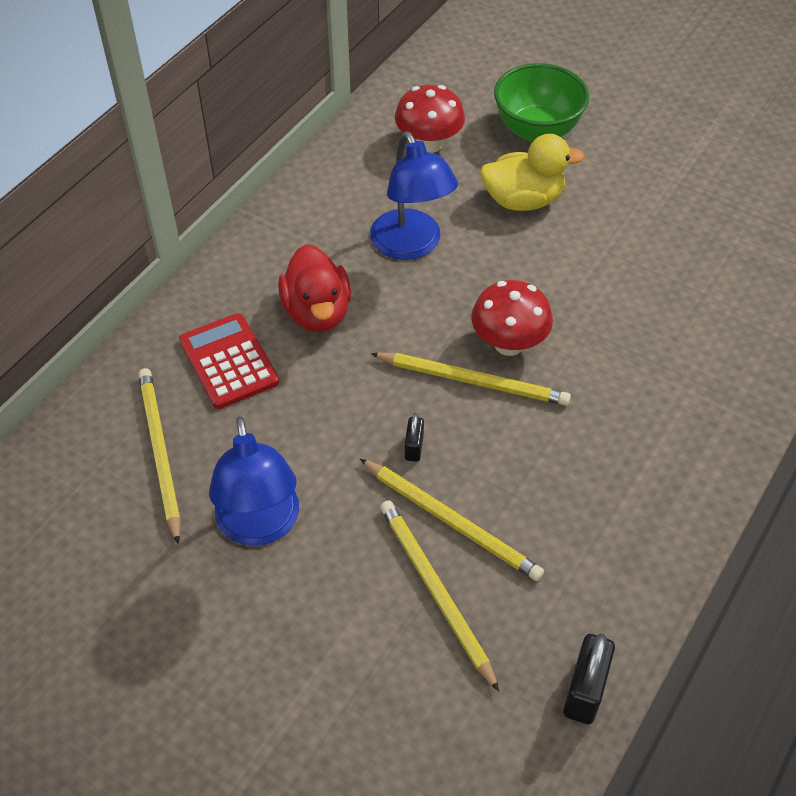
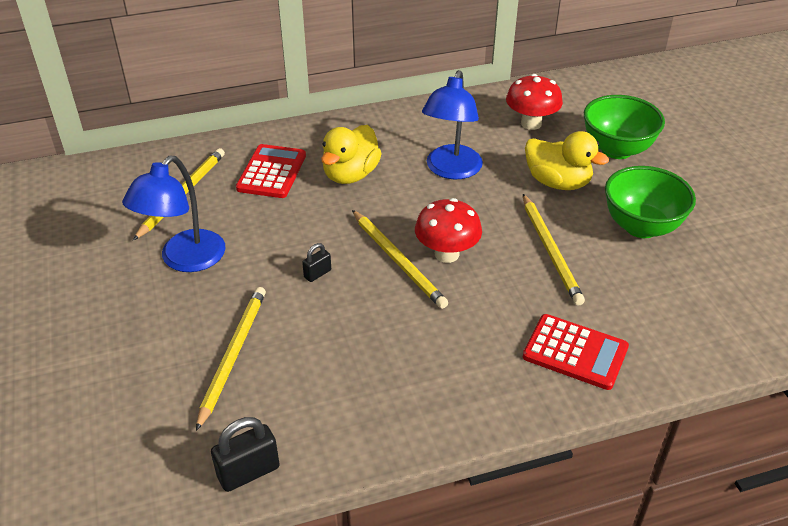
camera: 40 degrees right, 10 degrees down
red duck [278,244,351,332] -> yellow duck [321,125,382,184]
yellow pencil [360,459,544,581] -> yellow pencil moved to [523,194,585,305]
none -> red calculator [523,314,629,390]
none -> green bowl [605,166,696,238]

